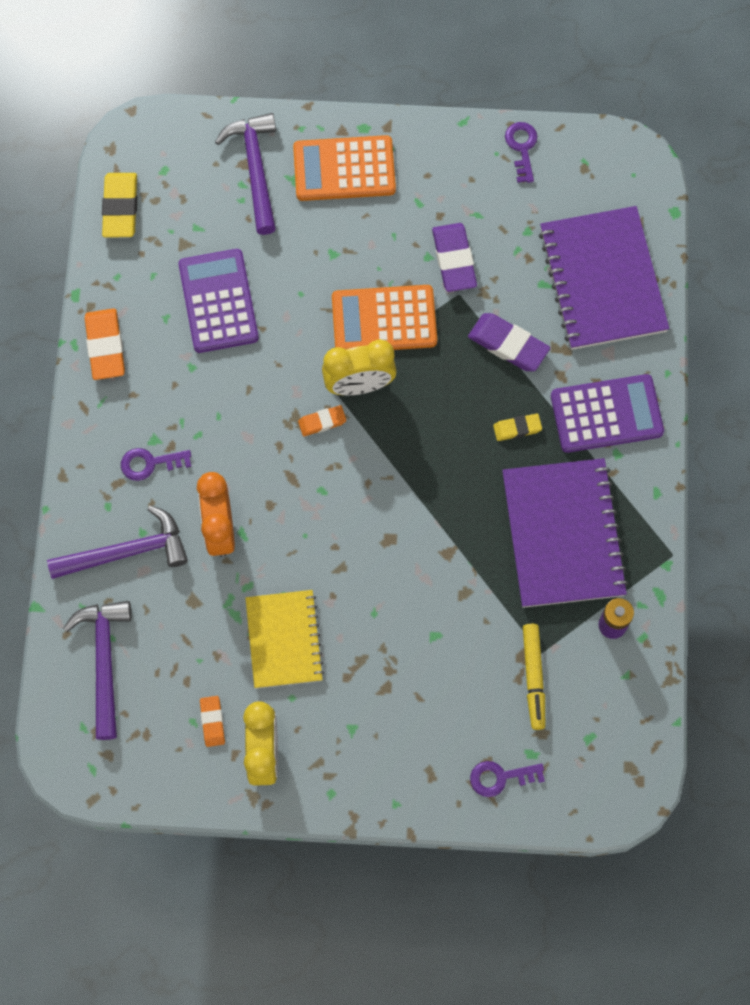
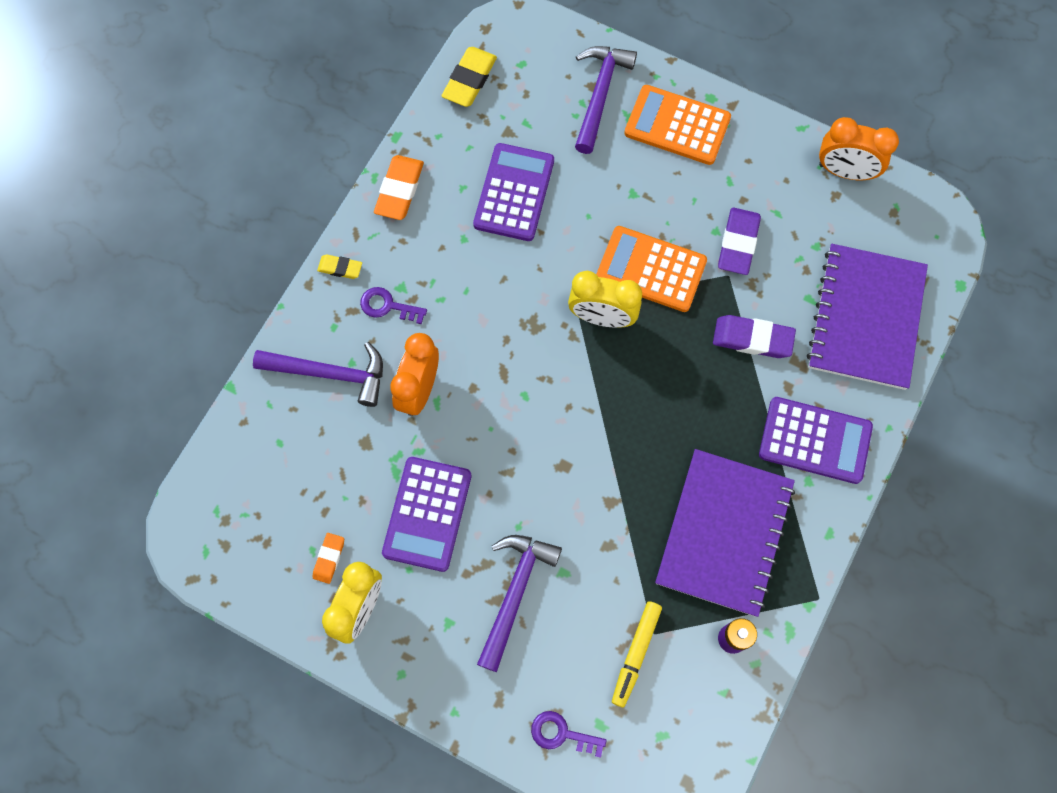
camera: 25 degrees right, 0 degrees up
purple hammer [63,601,132,740] -> purple hammer moved to [477,535,562,672]
yellow notebook [245,590,324,688] -> purple calculator [382,457,472,572]
orange eraser [298,405,346,436] -> none
purple eraser [468,313,550,371] -> purple eraser turned 45 degrees counterclockwise [713,315,796,358]
yellow eraser [493,414,542,441] -> yellow eraser moved to [317,255,362,279]
purple key [505,122,538,183] -> orange clock [819,117,899,180]

